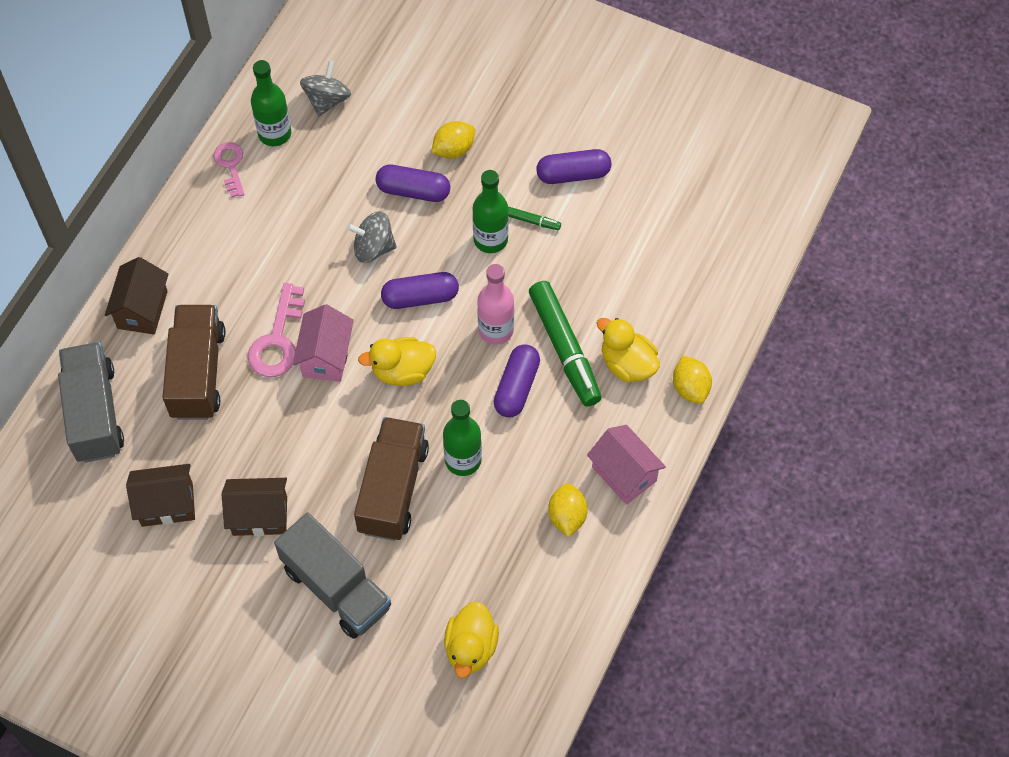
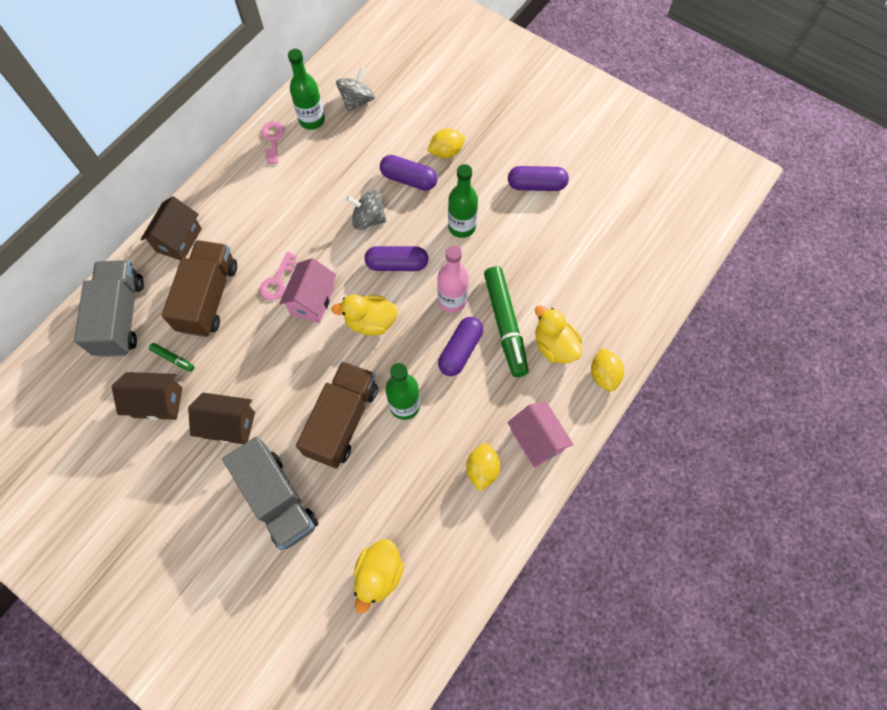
camera: 10 degrees right, 5 degrees up
pink key [248,283,305,377] -> pink key [260,252,297,300], size x0.65
green marker [508,207,561,230] -> green marker moved to [149,343,195,372]

